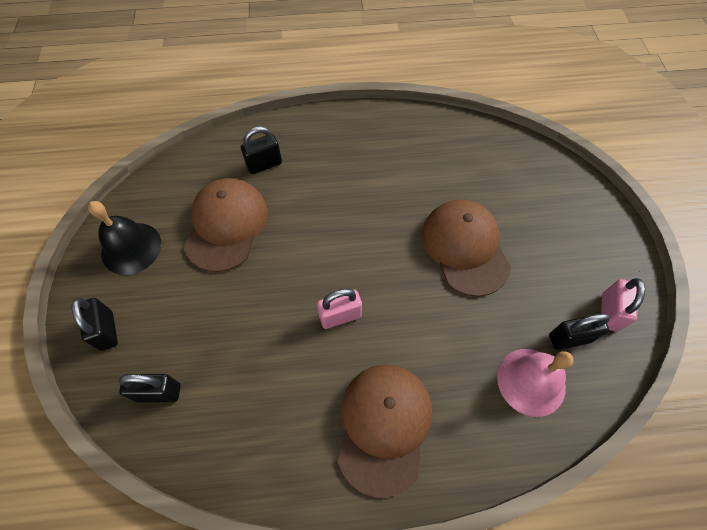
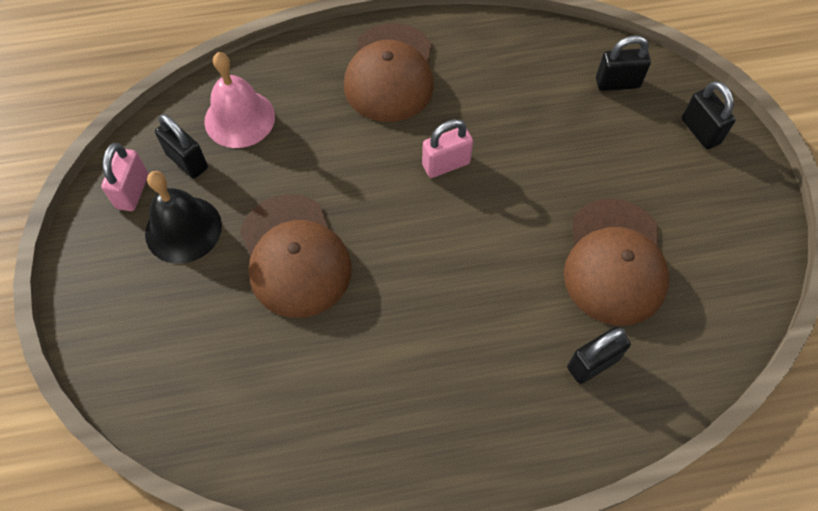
camera: 175 degrees right, 0 degrees up
black bell [88,201,161,275] -> black bell moved to [145,171,222,264]
black padlock [549,313,610,350] -> black padlock turned 60 degrees clockwise [155,114,208,178]

